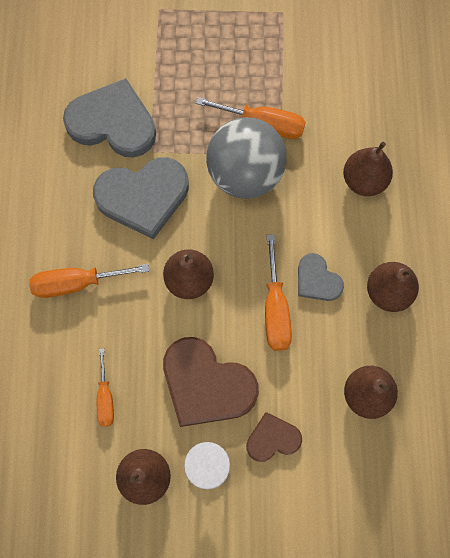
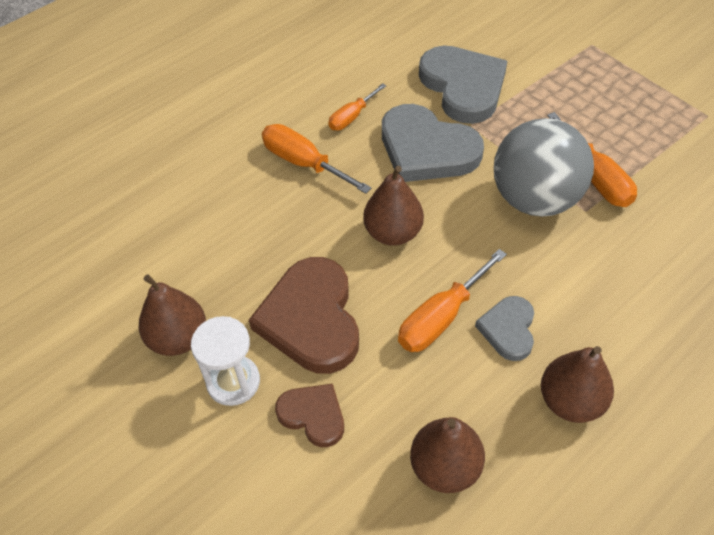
camera: 50 degrees right, 20 degrees down
orange screwdriver [97,348,114,427] -> orange screwdriver moved to [328,83,387,131]
brown pear [343,142,393,196] -> none

